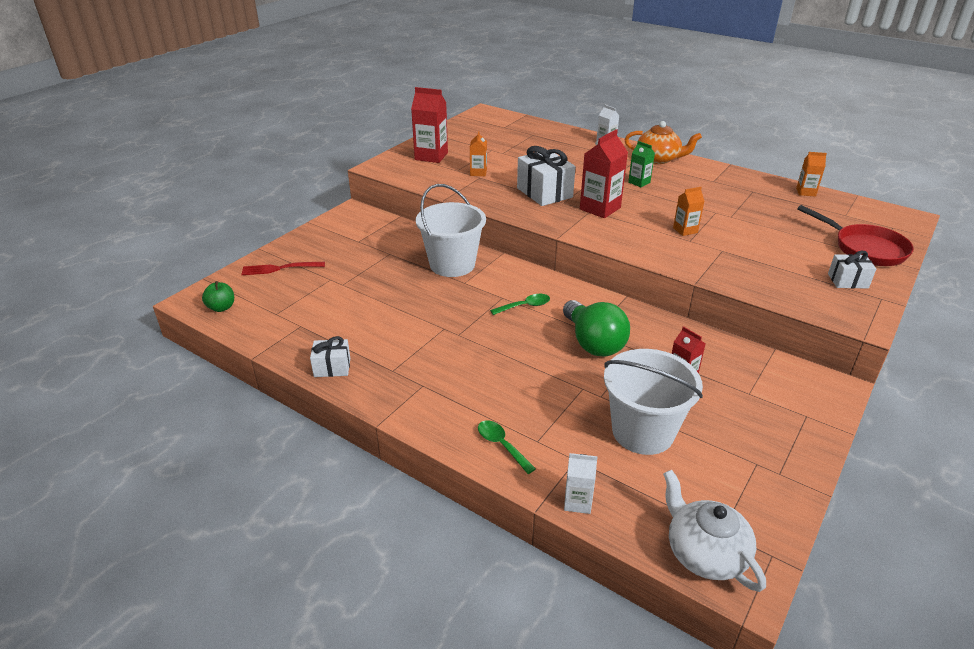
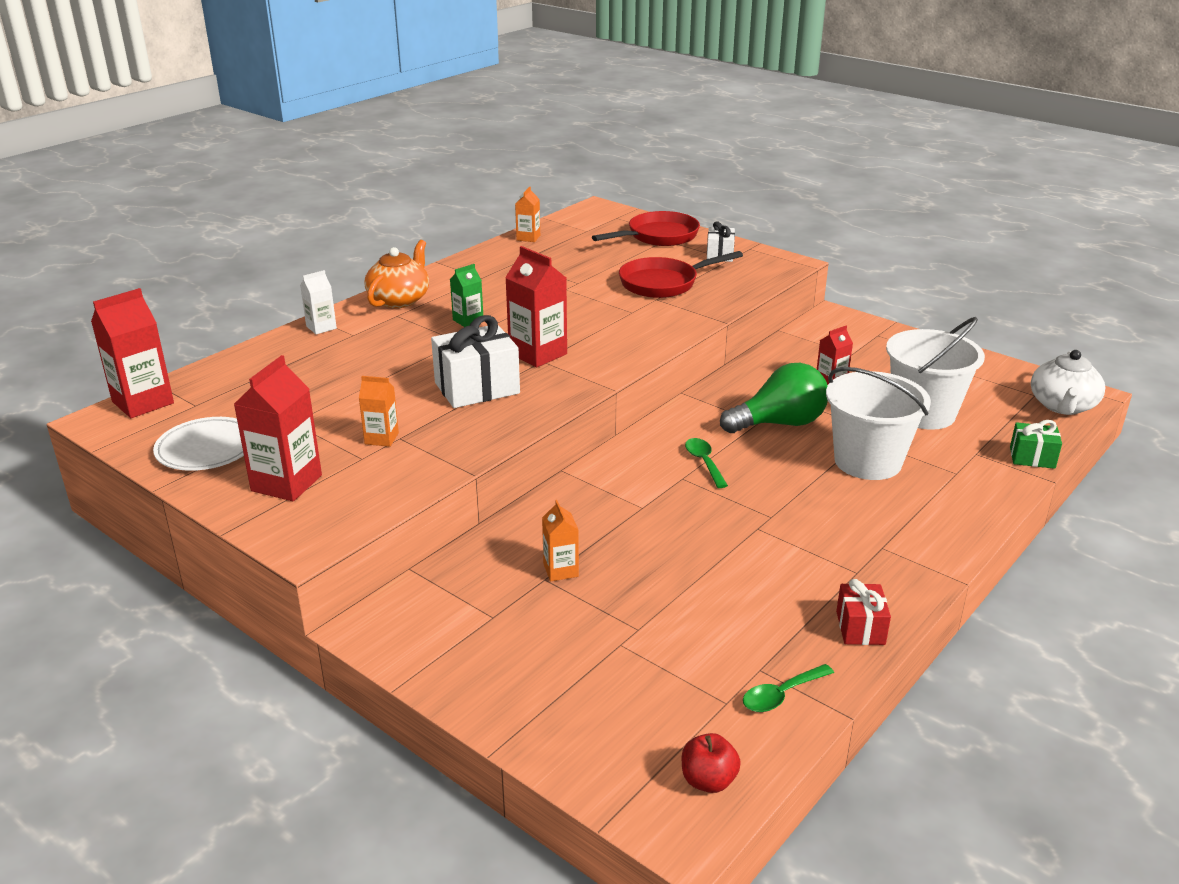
camera: 85 degrees left, 5 degrees down
green apple [202,281,234,312] -> red apple [682,733,741,793]
red fork [241,262,325,275] -> none
white gift [310,336,350,377] -> red gift [836,579,891,645]
white bucket [416,184,486,277] -> white bucket moved to [826,367,931,480]
green spoon [478,420,536,474] -> green spoon moved to [743,664,834,712]
white carton [564,453,598,514] -> green gift [1010,420,1062,469]
white teapot [663,470,766,592] -> white teapot turned 45 degrees counterclockwise [1031,350,1105,415]
orange carton [673,187,704,236] -> orange carton moved to [542,500,579,582]
none -> red carton [91,288,174,418]
none -> white plate [153,417,244,471]
none -> red pan [619,251,743,298]

